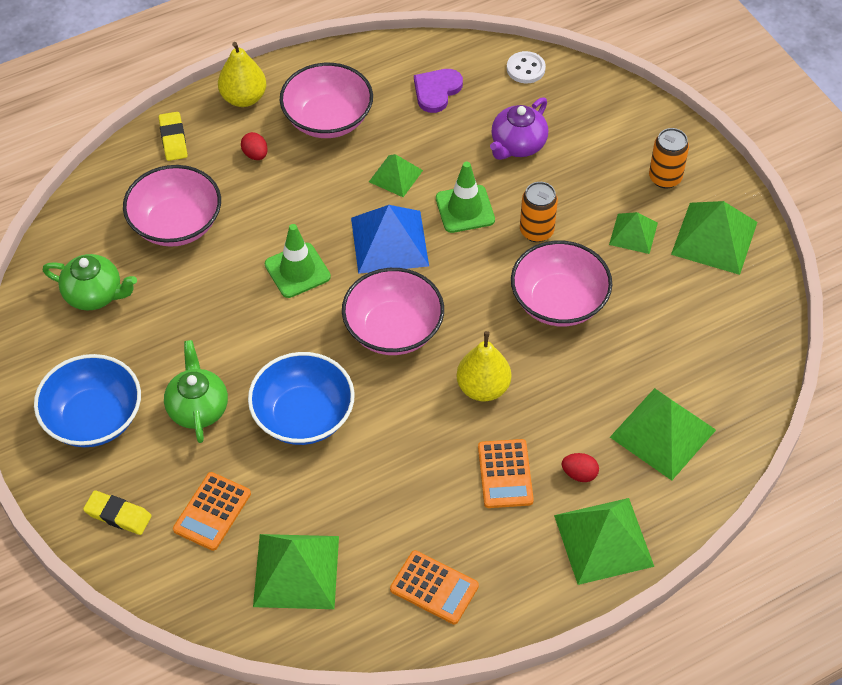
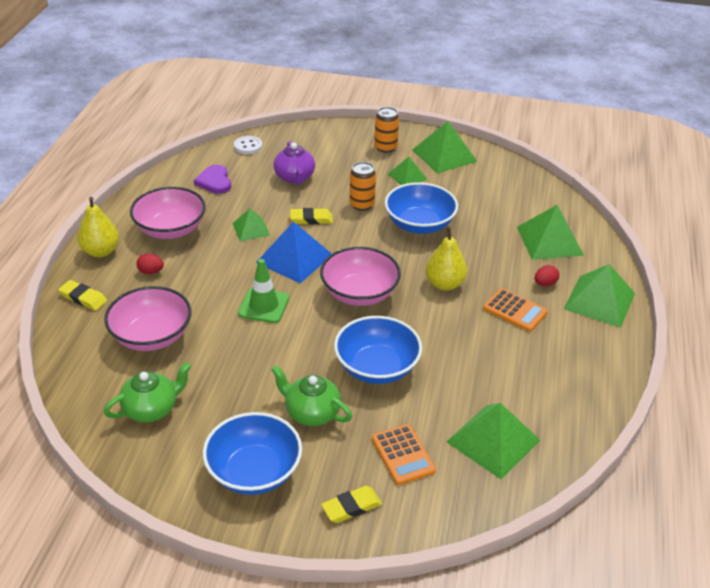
camera: 50 degrees left, 15 degrees down
orange calculator [390,550,479,624] -> none
green traffic cone [436,162,495,233] -> yellow eraser [290,208,333,224]
pink bowl [511,241,612,326] -> blue bowl [385,182,458,234]

